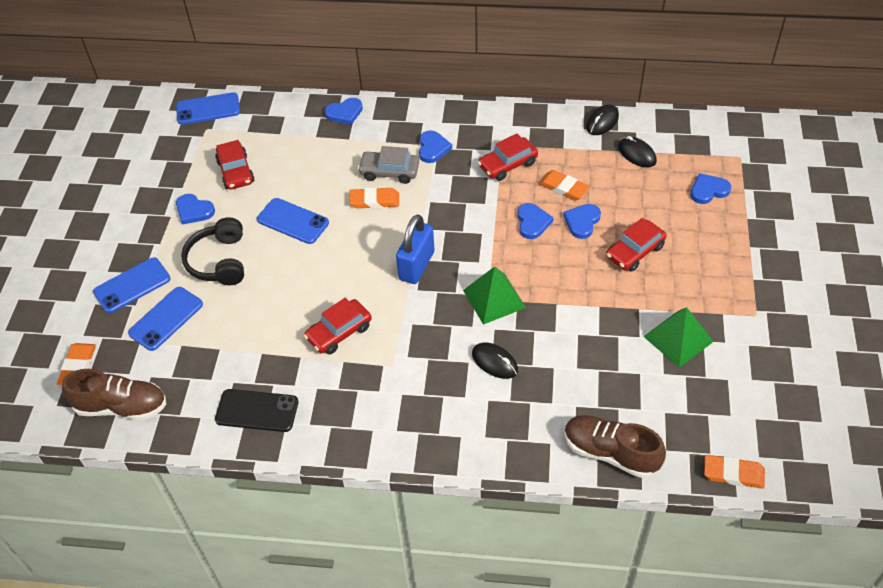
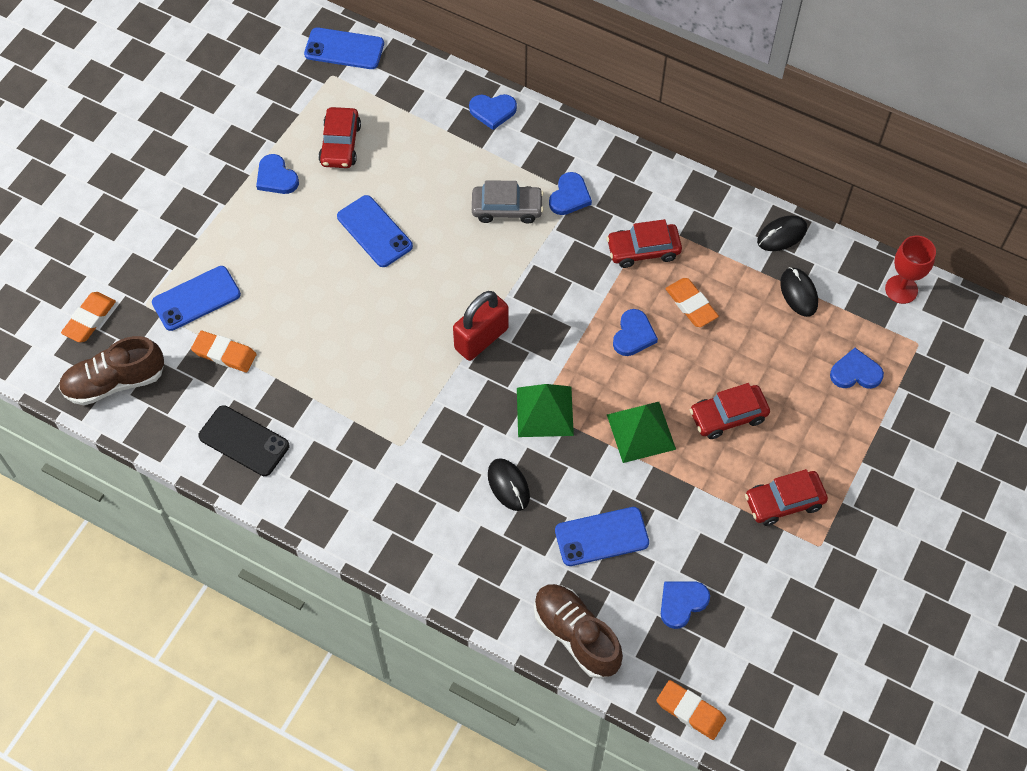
camera: 20 degrees right, 10 degrees up
brown shoe [62,369,166,420] -> brown shoe turned 135 degrees clockwise [59,336,164,405]
blue phone [93,257,171,313] -> blue phone moved to [555,507,649,566]
black headphones [181,217,244,285] -> none
red car [304,298,372,355] -> red car moved to [745,469,828,526]
orange eraser [349,187,399,208] -> orange eraser moved to [191,331,257,372]
grey car [358,146,419,184] -> grey car turned 150 degrees clockwise [472,180,544,224]
blue padlock [396,214,435,284] -> red padlock [453,291,509,361]
blue heart [563,204,601,239] -> blue heart moved to [661,581,710,629]
green pyramid [643,307,714,368] -> green pyramid moved to [607,402,676,463]
none -> red goblet [885,236,936,304]

